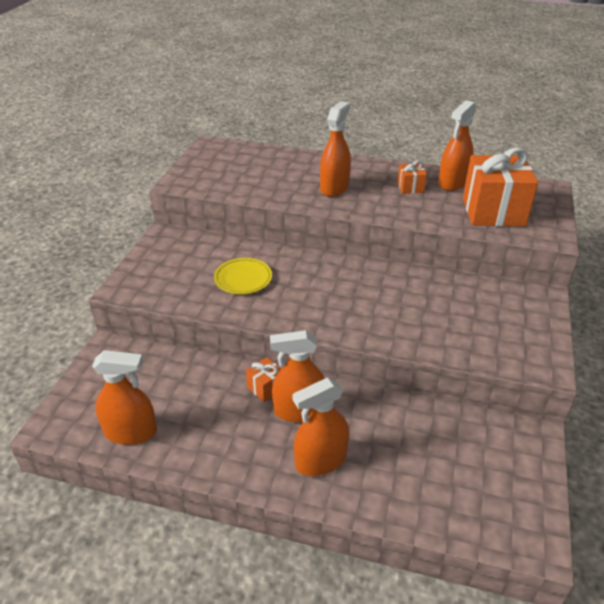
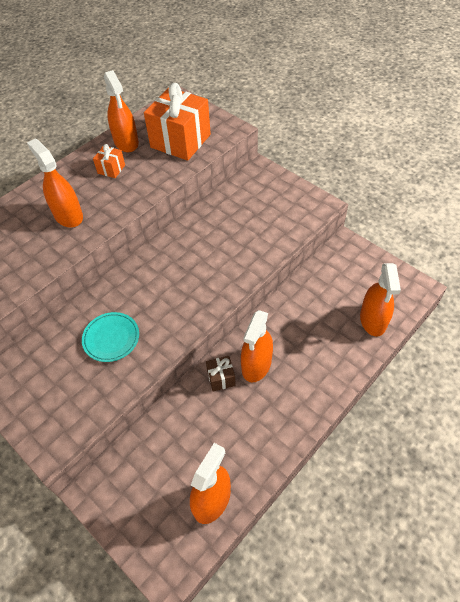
camera: 60 degrees left, 15 degrees up
yellow plate [214,258,272,294] -> turquoise plate [82,312,139,362]
orange gift [246,357,281,402] -> brown gift [206,356,236,391]
orange spray bottle [293,378,349,476] -> orange spray bottle moved to [360,263,401,337]

